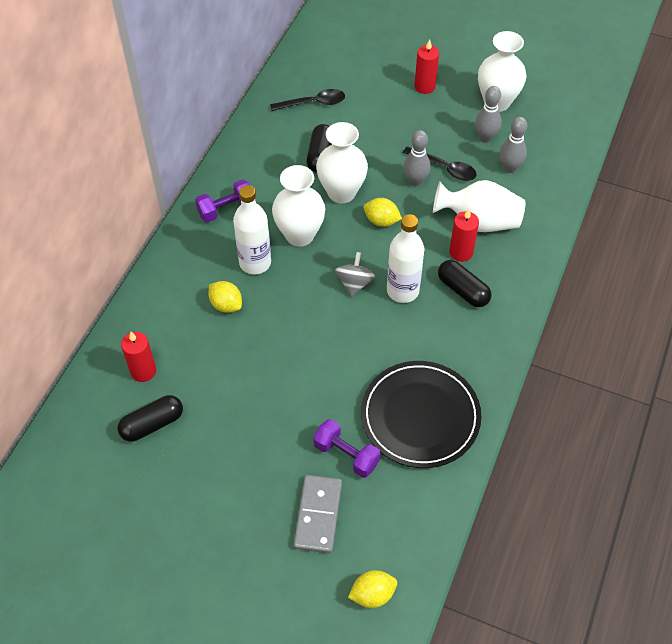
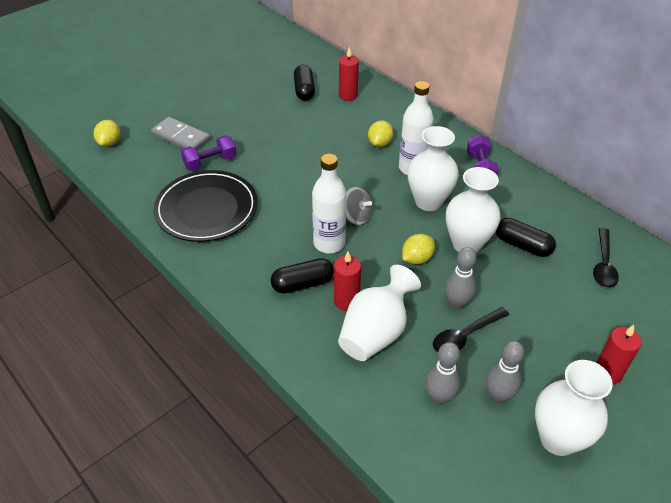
camera: 115 degrees right, 10 degrees down
yellow lemon [208,281,242,313] -> yellow lemon turned 45 degrees counterclockwise [368,120,393,147]

